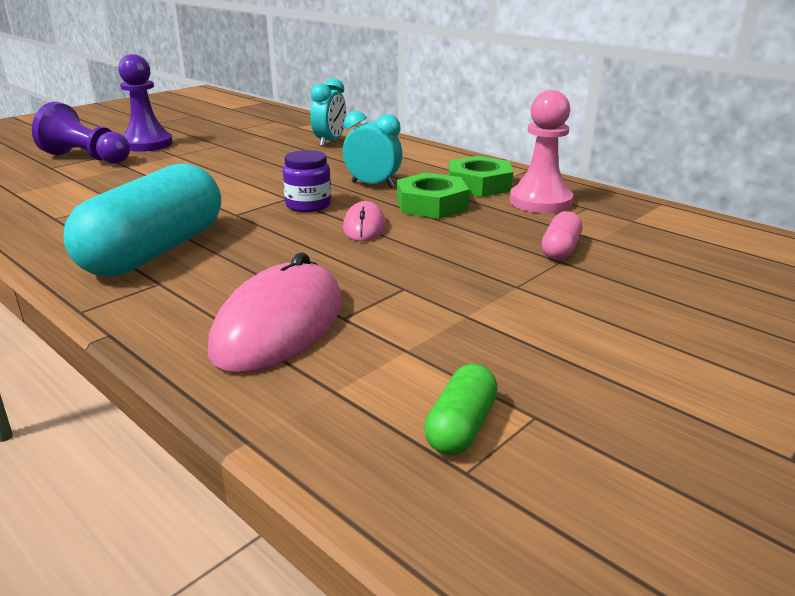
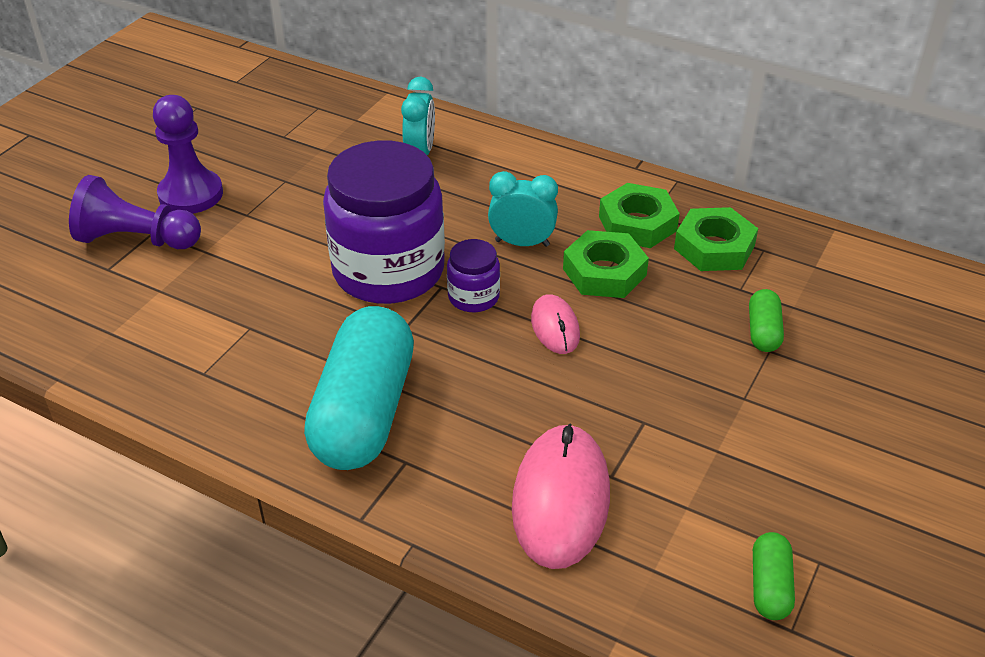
camera: 15 degrees left, 15 degrees up
pink pawn [510,90,573,213] -> green nut [674,207,758,271]
pink capsule [542,211,582,260] -> green capsule [749,289,784,352]
none -> purple jar [323,141,445,304]

